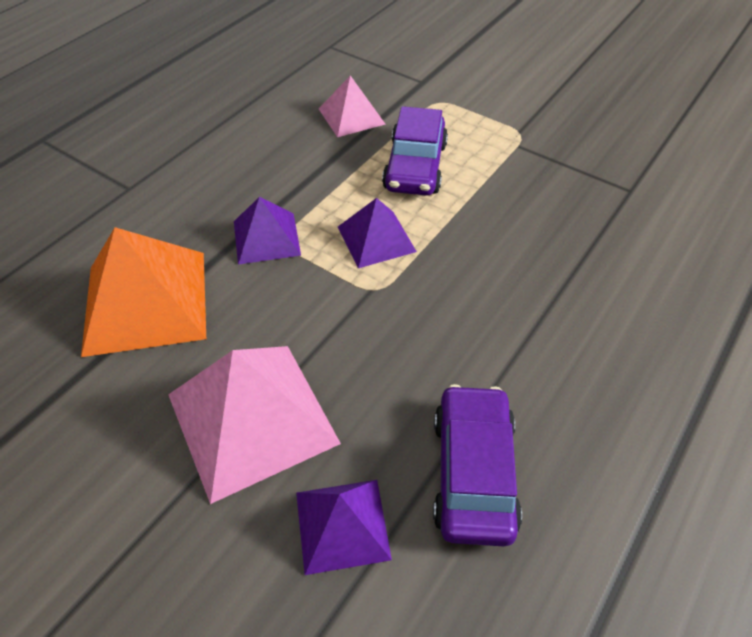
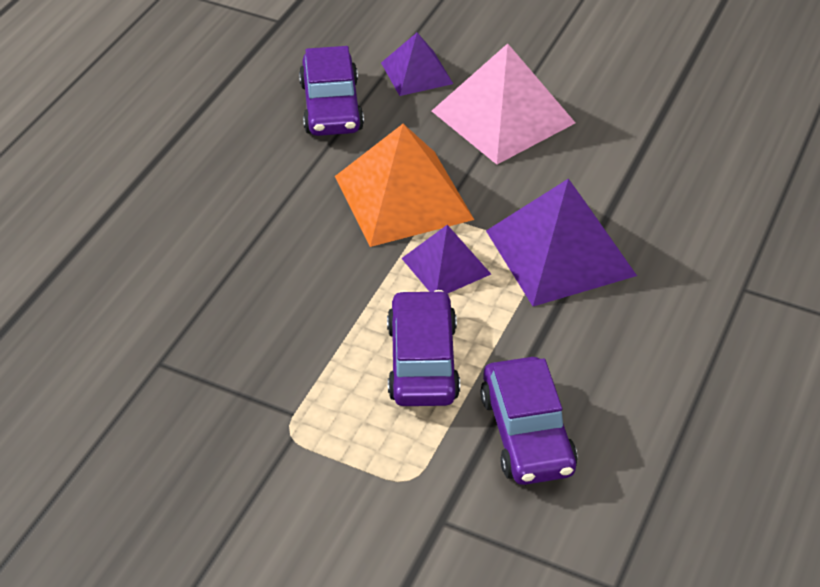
camera: 170 degrees right, 5 degrees down
orange pyramid [81,227,206,357] -> orange pyramid moved to [335,124,474,247]
purple pyramid [234,197,301,265] -> purple pyramid [486,178,637,306], size x1.75
pink pyramid [319,75,386,137] -> purple car [480,357,578,485]

